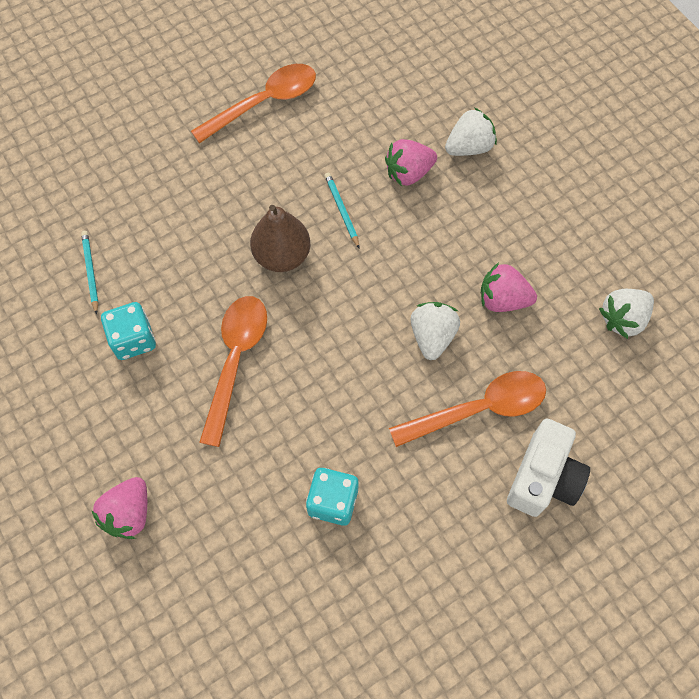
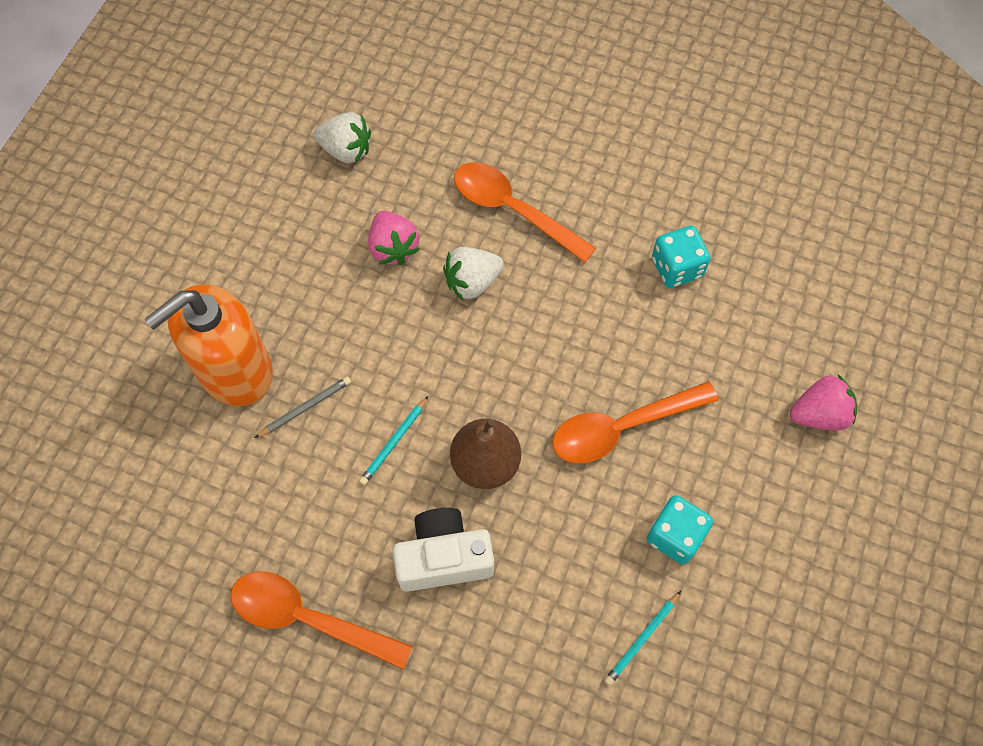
camera: 125 degrees left, 0 degrees up
pink strawberry [385,139,437,186] -> grey pencil [255,376,351,438]
white strawberry [445,107,497,156] -> orange soap dispenser [144,284,273,406]
white camera [507,419,590,517] -> white camera moved to [393,508,494,592]

